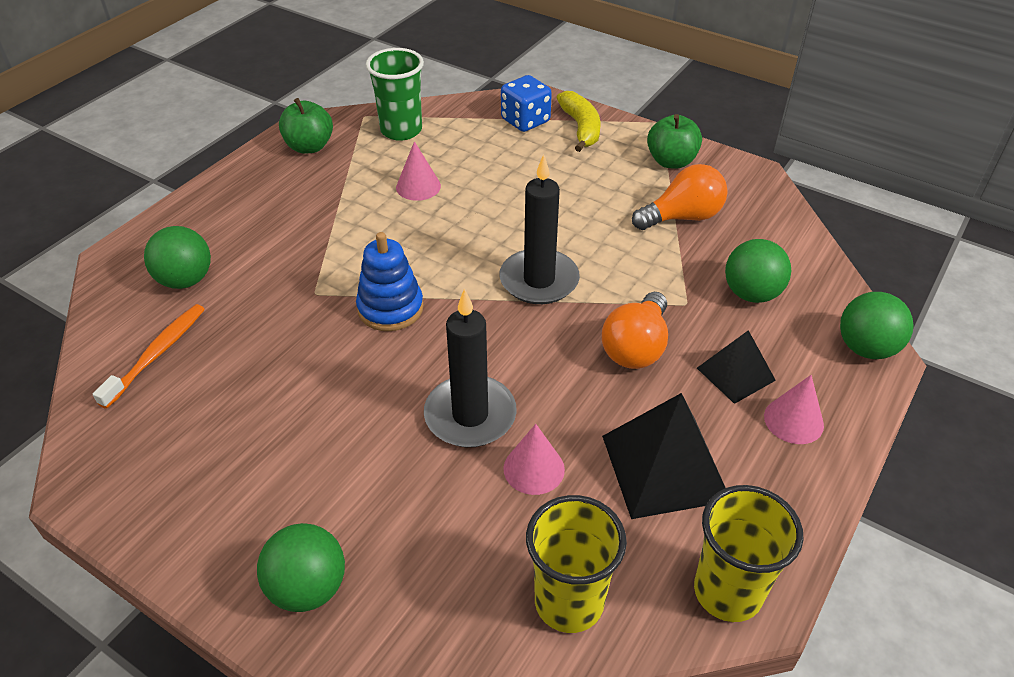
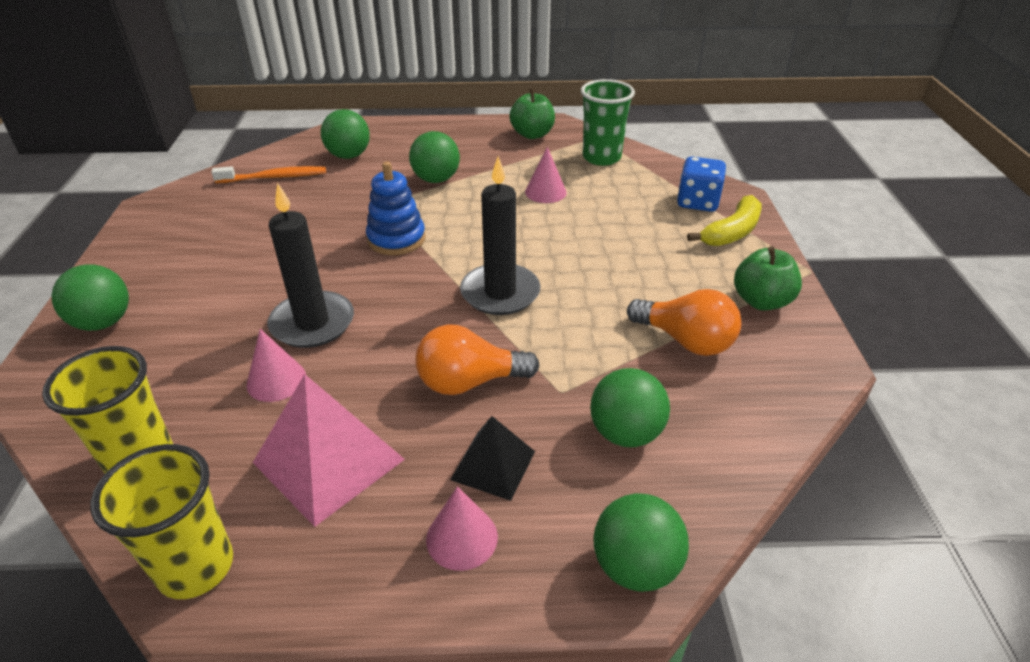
camera: 55 degrees right, 5 degrees down
black pyramid [602,393,726,519] -> pink pyramid [253,374,405,527]
none -> green ball [409,131,460,183]

